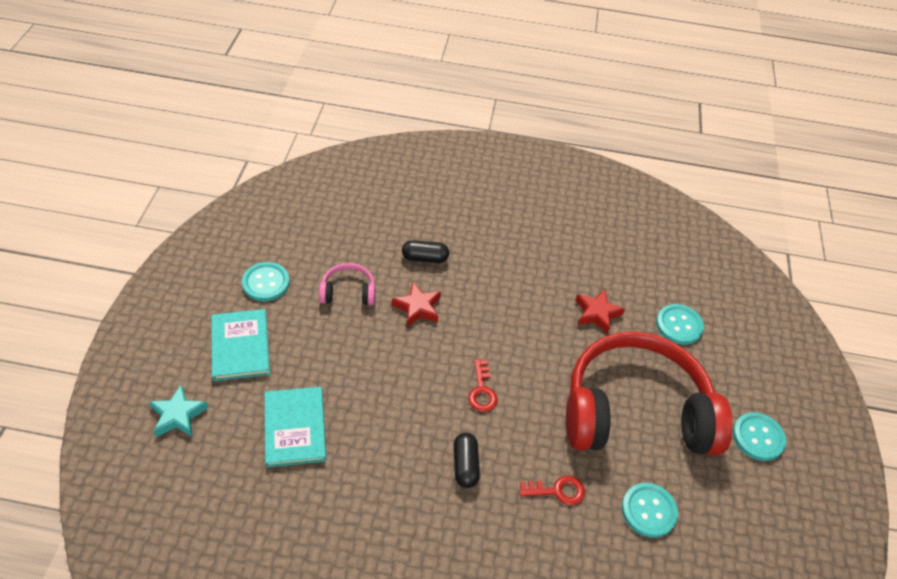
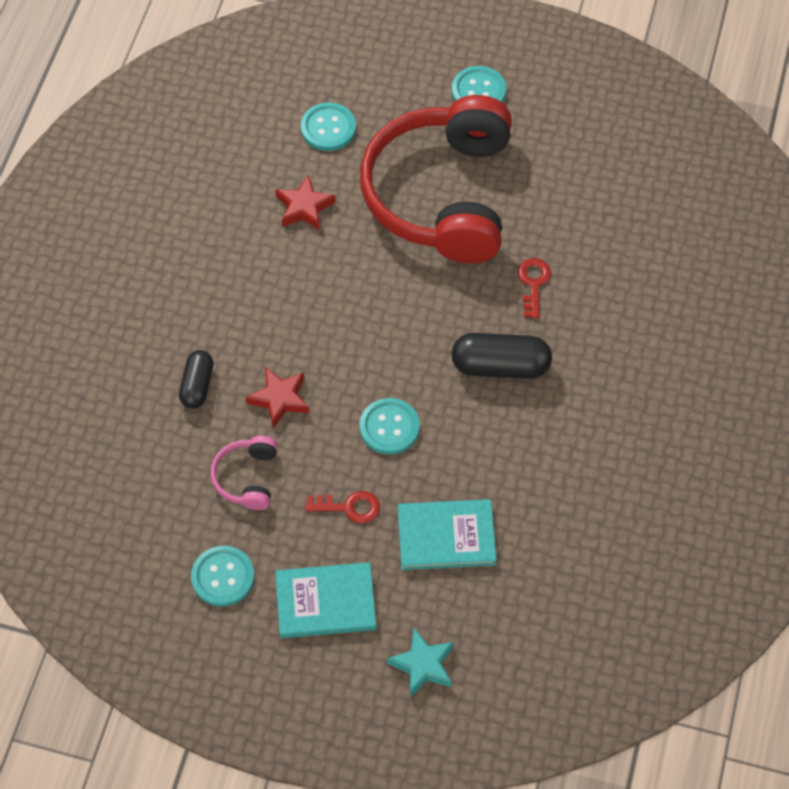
camera: 80 degrees left, 10 degrees up
black capsule [454,433,480,488] -> black capsule [451,333,552,379], size x1.58
red key [468,359,498,412] -> red key moved to [305,491,380,523]
turquoise button [622,483,678,538] -> turquoise button moved to [359,398,420,455]

